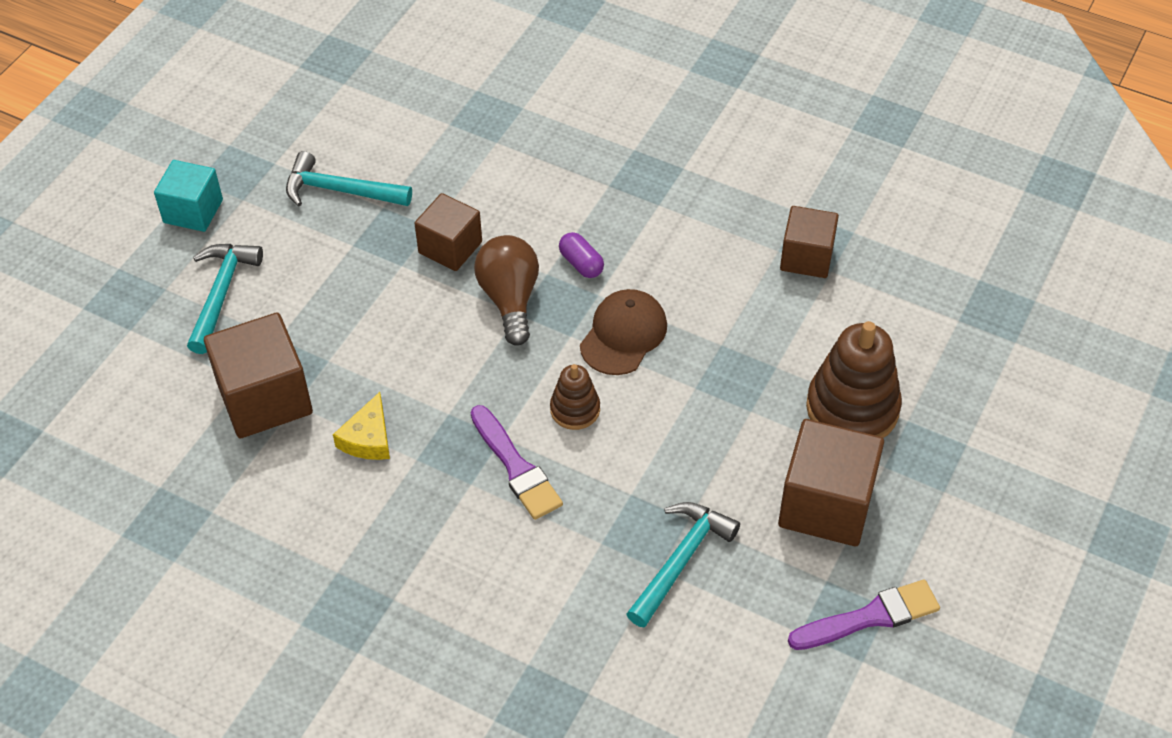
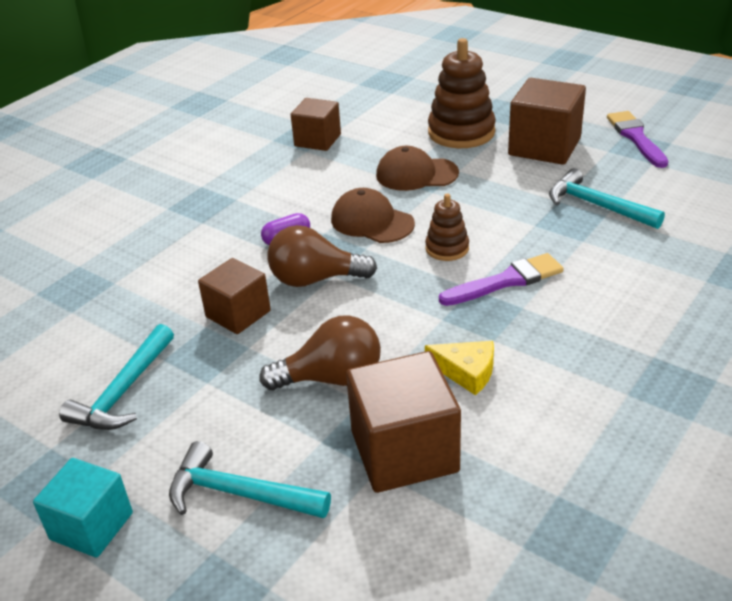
camera: 80 degrees left, 15 degrees down
none -> brown light bulb [259,316,381,390]
none -> brown cap [376,146,459,191]

